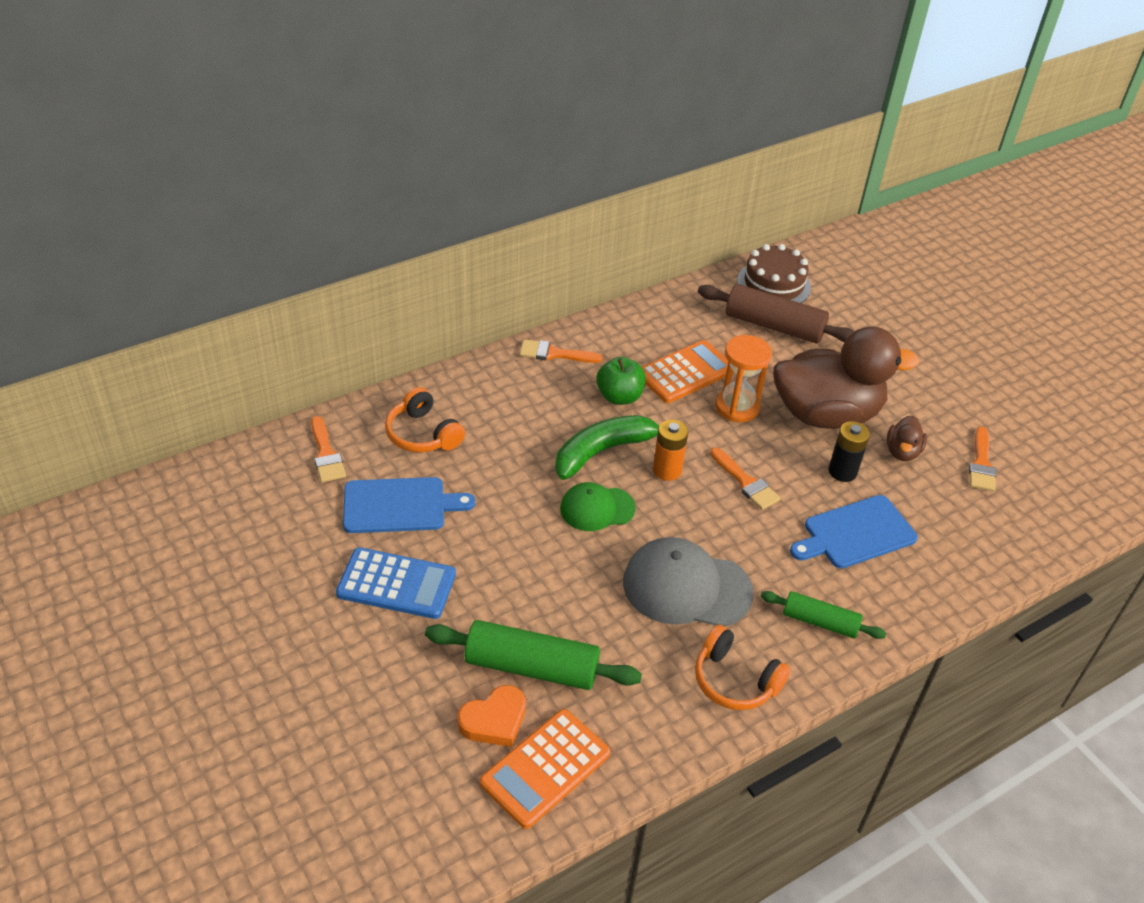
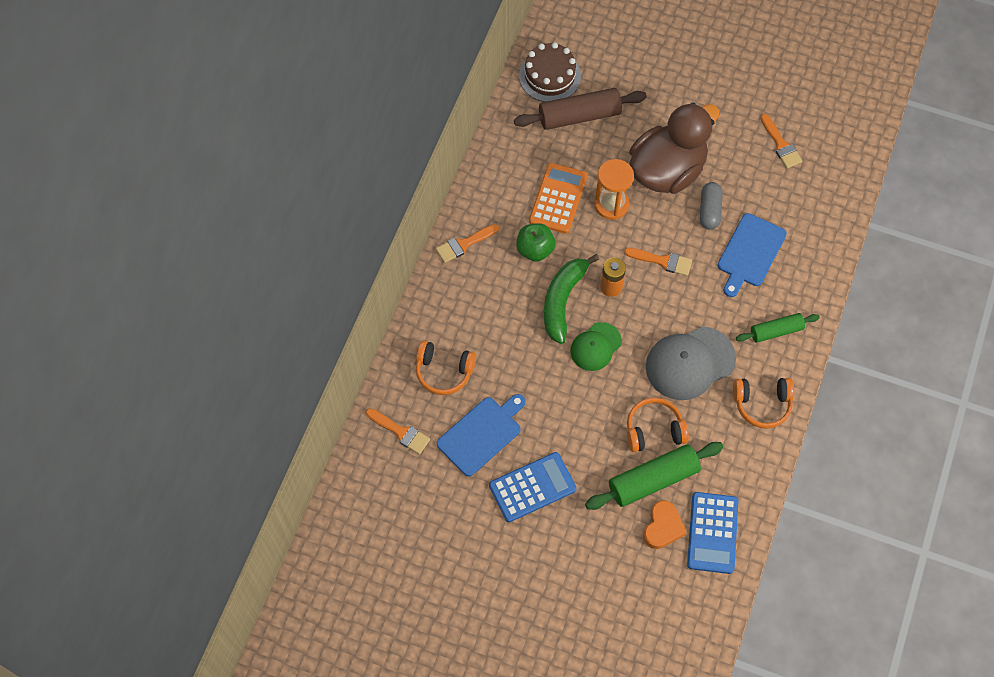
camera: 35 degrees left, 20 degrees up
orange calculator [480,709,610,829] -> blue calculator [687,492,738,574]
black battery [829,421,870,482] -> grey capsule [700,182,723,230]
brown duck [887,416,927,461] -> none
none -> orange headphones [627,398,689,452]

